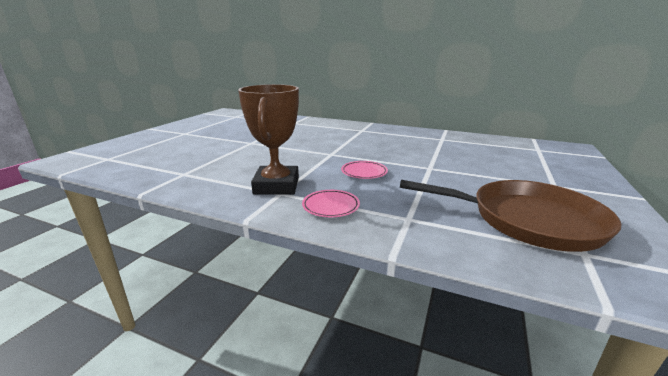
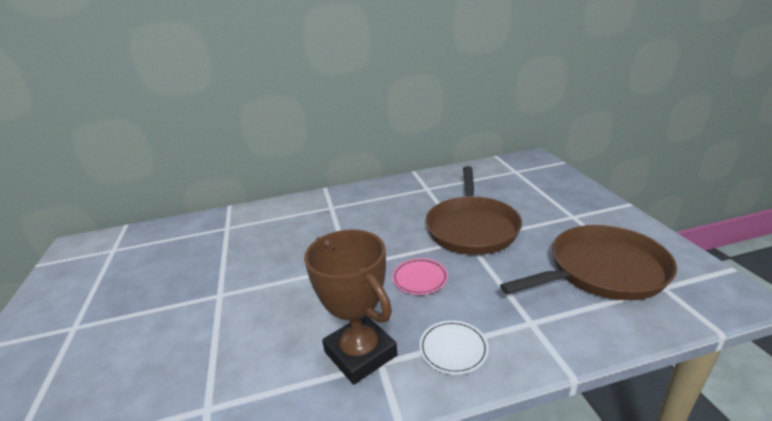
camera: 35 degrees left, 5 degrees up
pink plate [302,190,360,217] -> white plate [419,320,489,375]
none -> brown pan [425,166,522,255]

